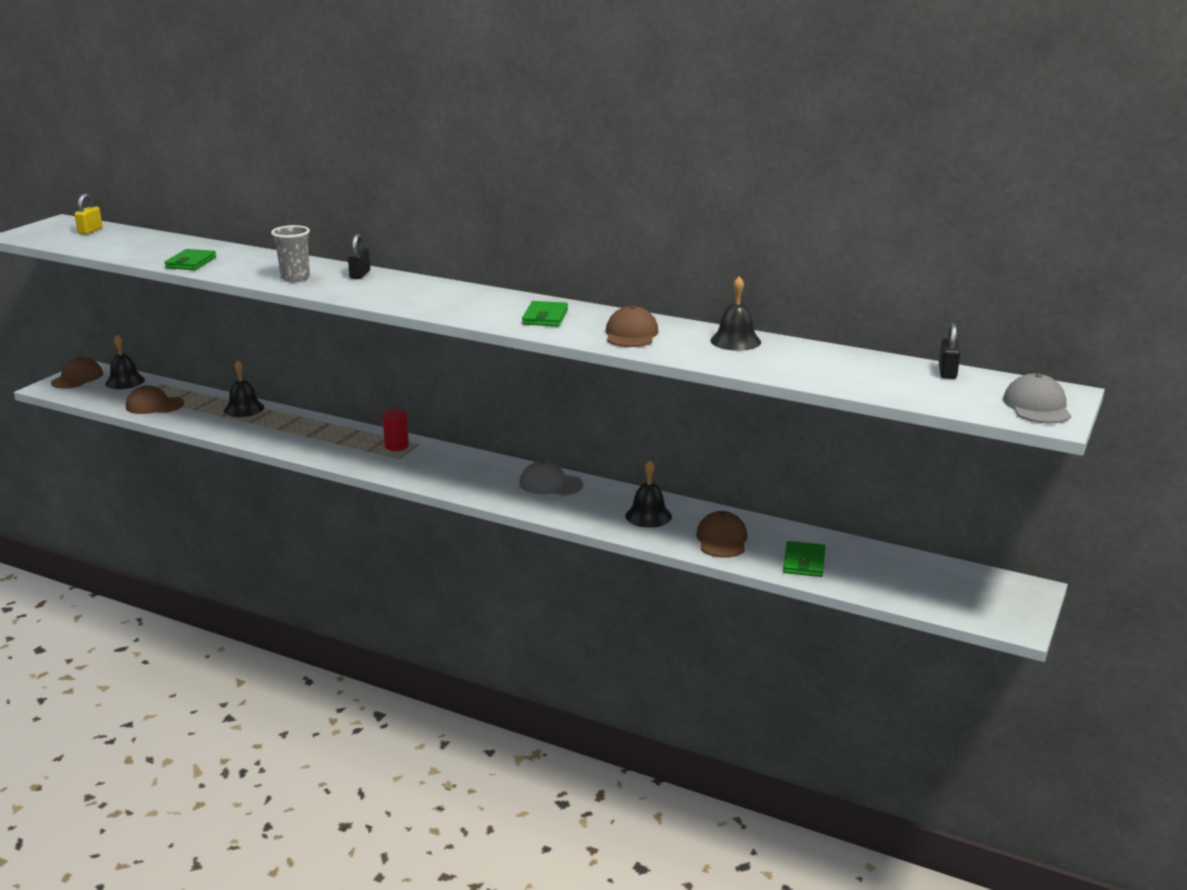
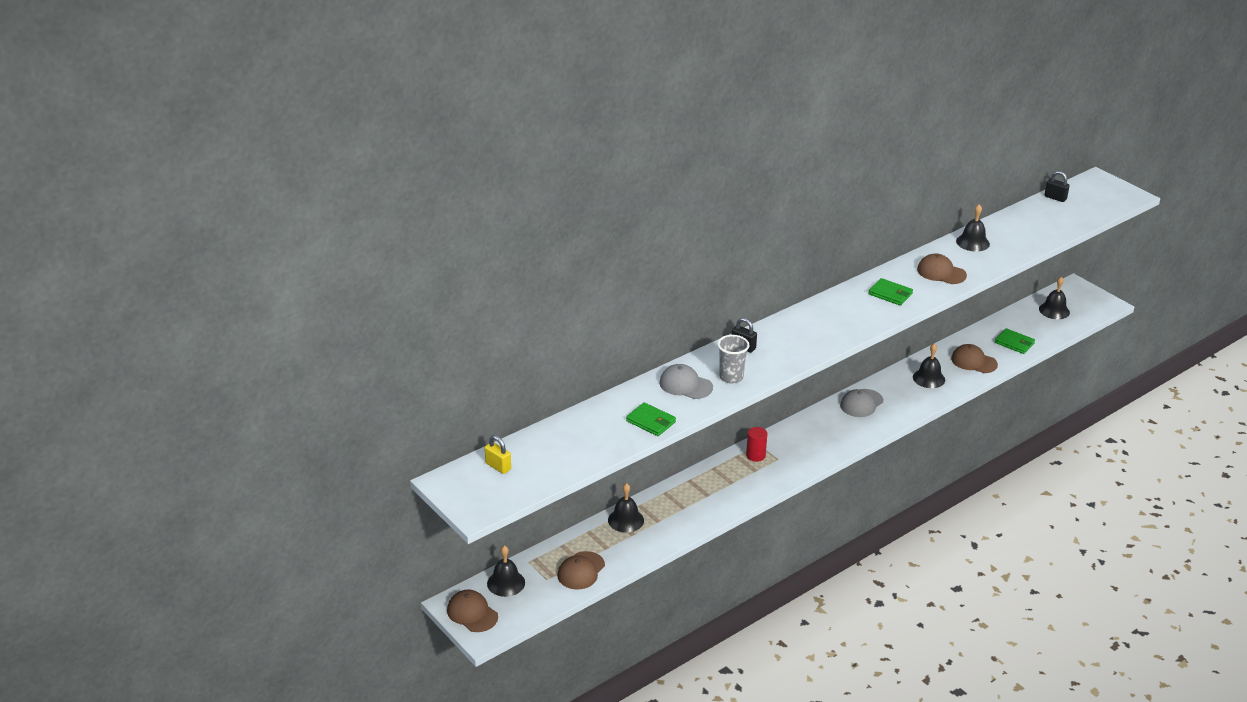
camera: 65 degrees left, 10 degrees up
grey cap [1003,373,1071,424] -> grey cap moved to [659,364,713,399]
none -> black bell [1039,277,1070,319]

